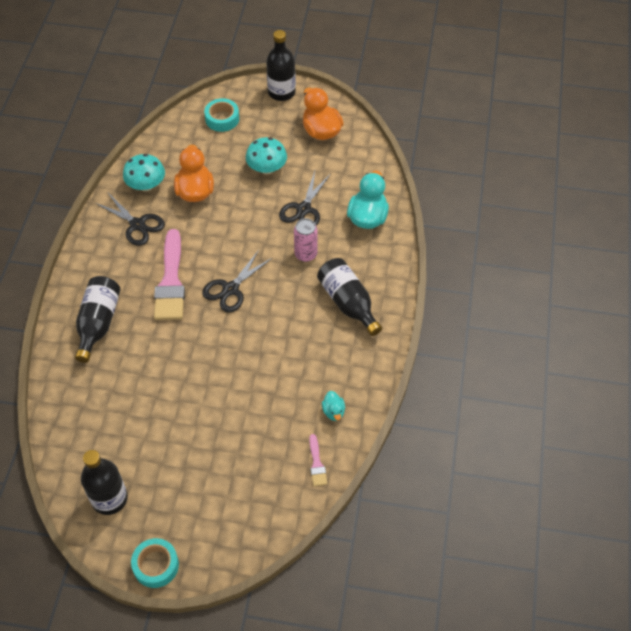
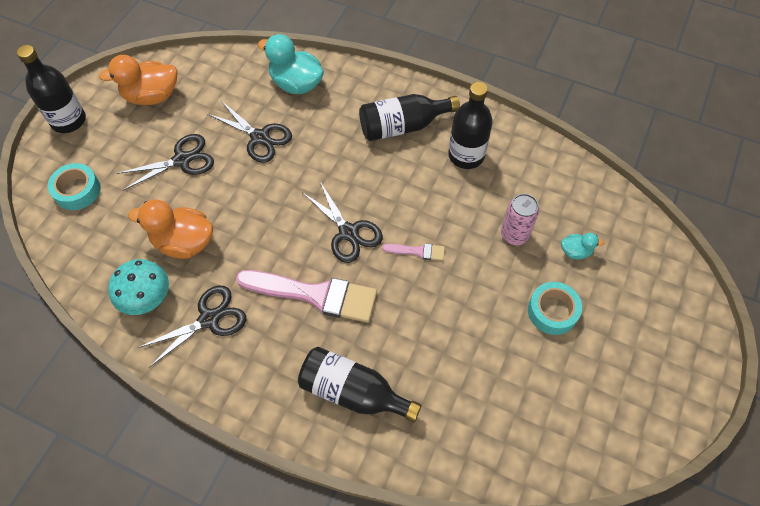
camera: 75 degrees left, 5 degrees up
black bottle [81,450,128,515] -> black bottle moved to [448,82,493,169]
turquoise tape [131,538,179,588] -> turquoise tape moved to [528,282,582,335]
turquoise mushroom [246,137,287,174] -> black scissors [117,134,214,191]
pink can [294,218,318,262] -> pink can moved to [501,194,539,245]
pink brush [309,434,327,486] -> pink brush moved to [382,243,445,261]
turquoise duck [322,391,345,421] -> turquoise duck moved to [561,233,604,259]

